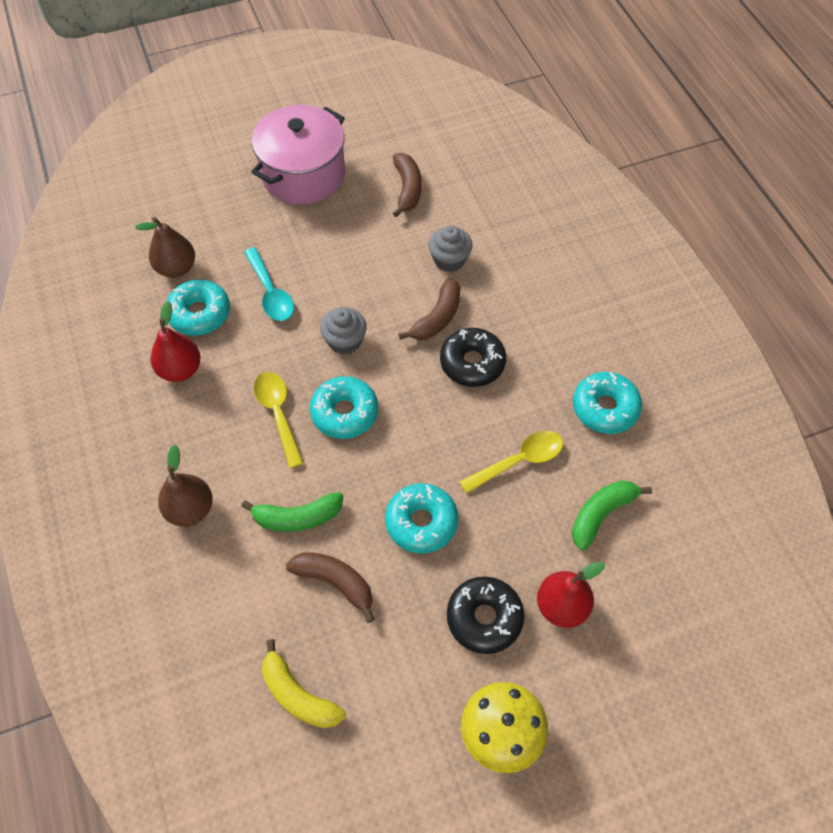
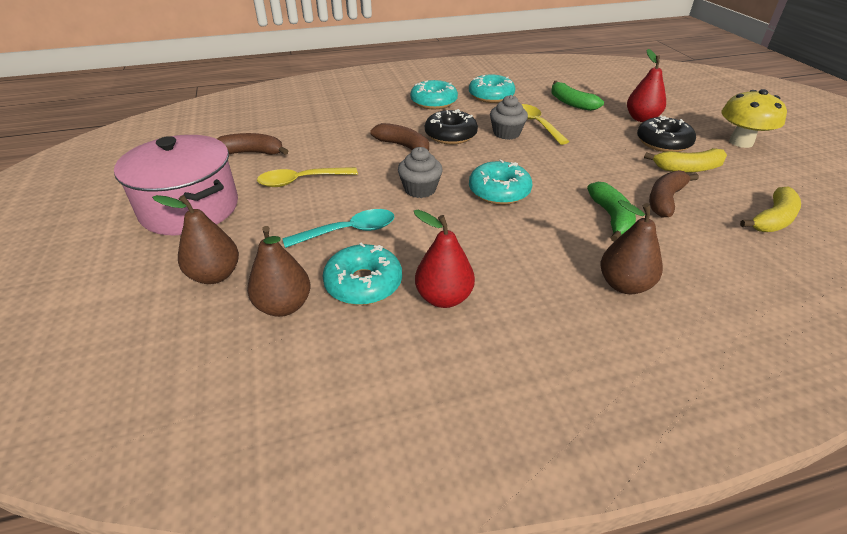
camera: 85 degrees left, 20 degrees down
yellow spoon [254,372,304,468] -> yellow spoon moved to [257,167,358,187]
turquoise donut [385,483,459,554] -> turquoise donut moved to [410,80,458,109]
grey cupcake [428,226,473,272] -> grey cupcake moved to [490,95,528,140]
none -> brown pear [152,195,239,284]
none -> yellow banana [644,148,727,173]

